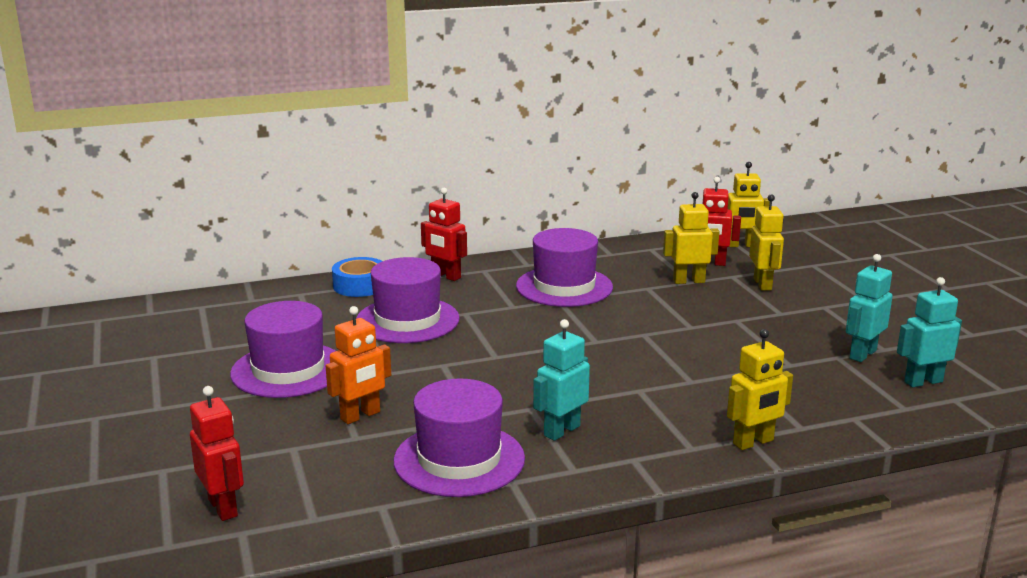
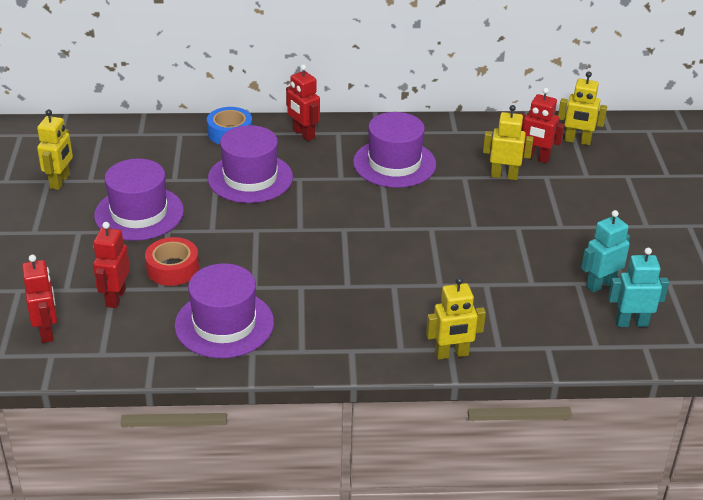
camera: 15 degrees right, 15 degrees up
orange robot [326,306,391,424] -> red tape [145,237,199,286]
turquoise robot [533,319,590,441] -> none
yellow robot [749,194,784,291] -> yellow robot moved to [37,109,73,190]
none -> red robot [93,222,130,308]

